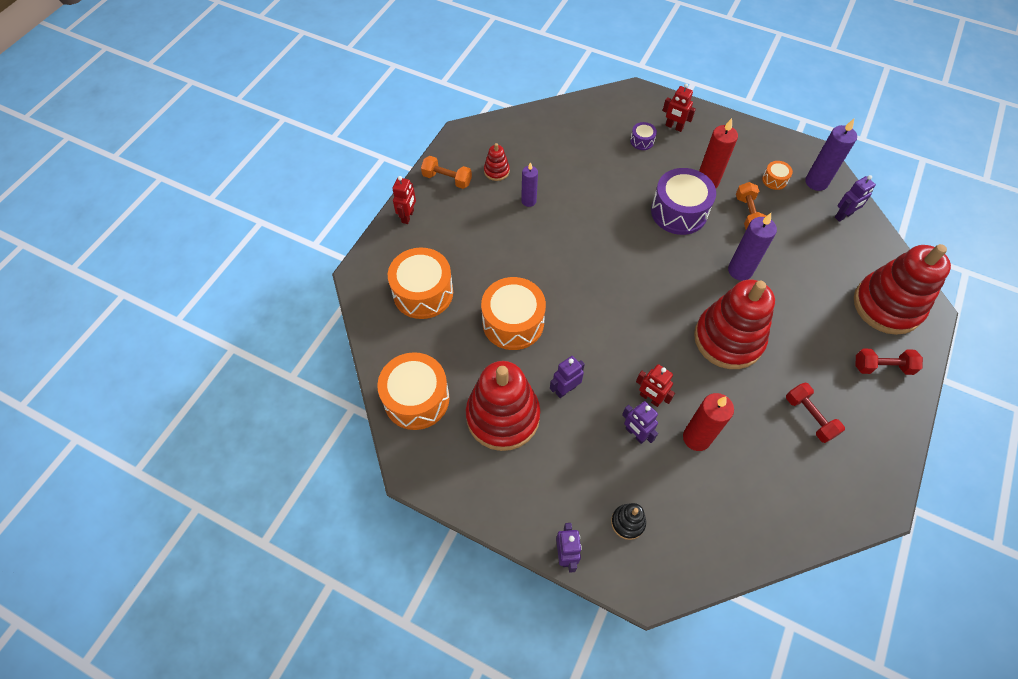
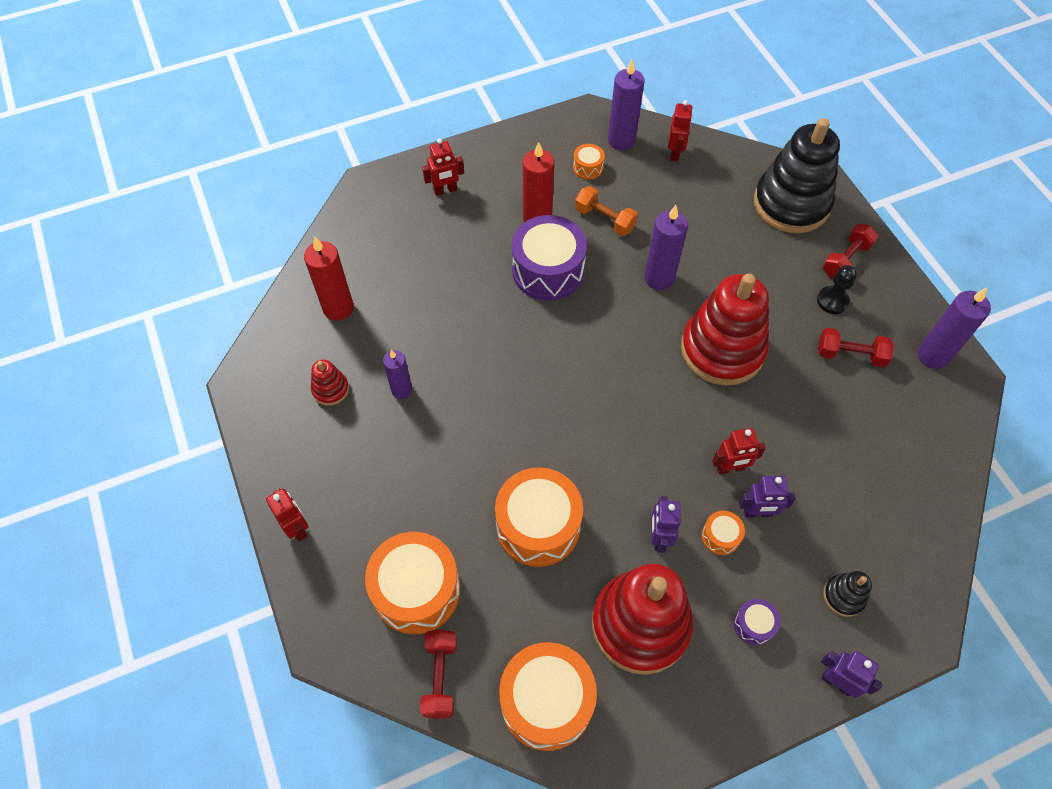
camera: 50 degrees left, 0 degrees up
orange dumbbell [421,156,472,189] -> none
purple drum [630,122,657,150] -> purple drum moved to [734,599,780,645]
red candle [683,393,734,451] -> red candle moved to [304,237,354,321]
purple robot [835,175,876,222] -> red robot [668,100,693,162]
red stacking toy [854,244,951,335] -> black stacking toy [754,118,840,233]
none -> red dumbbell [420,630,457,719]
none -> orange drum [702,511,745,555]
none -> black pawn [817,265,857,314]
none -> purple candle [918,288,991,369]

